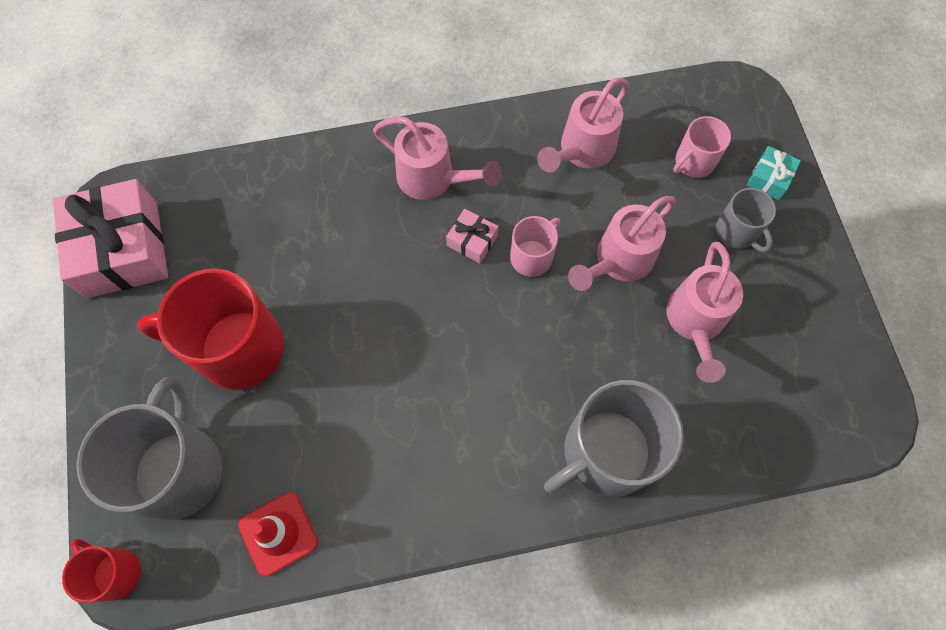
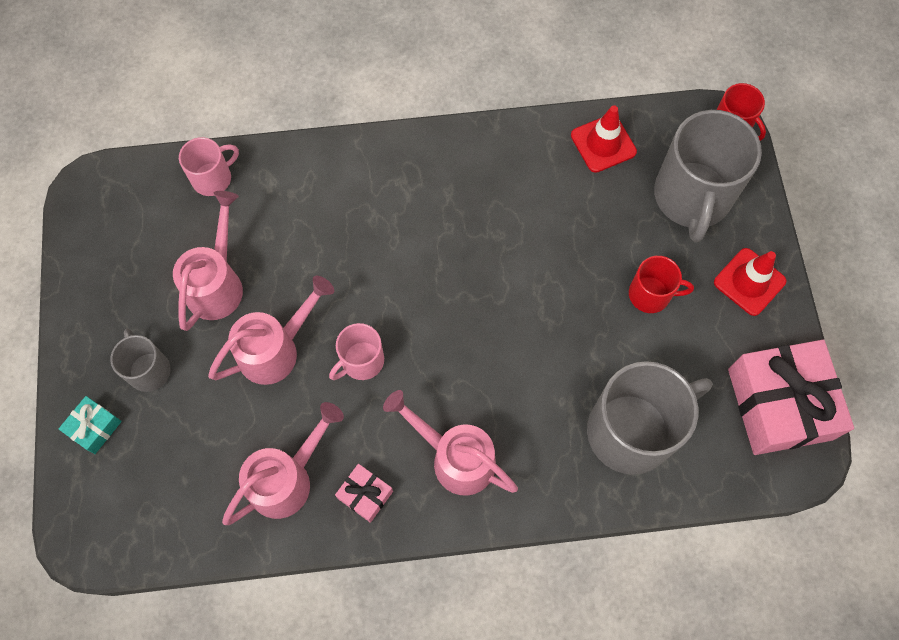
camera: 175 degrees left, 0 degrees up
red mug [137,268,284,390] -> red mug [629,256,694,313], size x0.51
pink gift [446,209,499,263] -> pink gift moved to [335,464,393,523]
grey mug [544,380,684,497] -> grey mug moved to [587,361,712,475]
pink mug [673,116,731,178] -> pink mug moved to [179,137,239,196]
none -> red traffic cone [714,248,786,316]

